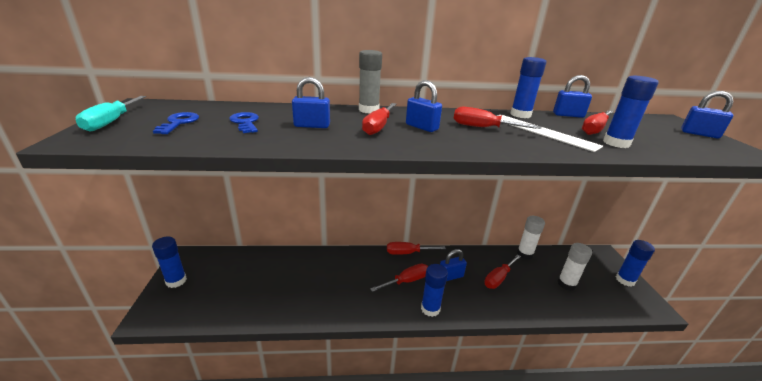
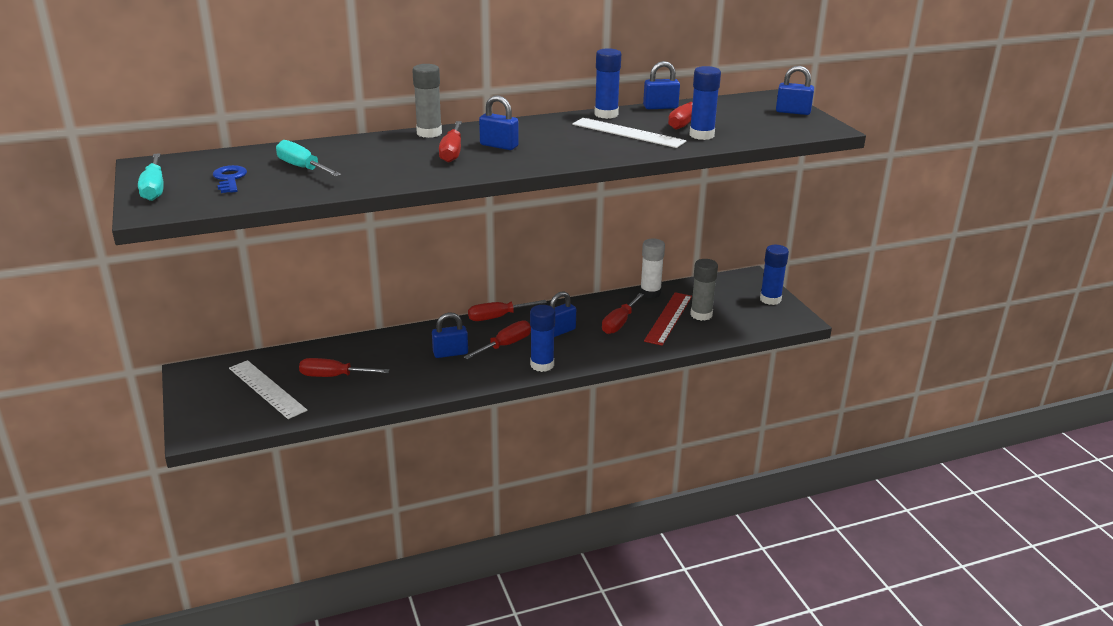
camera: 15 degrees left, 0 degrees up
blue glue stick [152,237,187,288] -> none
blue key [229,112,259,133] -> turquoise screwdriver [276,140,341,177]
blue padlock [292,77,330,128] -> blue padlock moved to [432,312,468,358]
red screwdriver [454,107,541,129] -> red screwdriver moved to [299,358,390,377]
white glue stick [557,243,592,291] -> grey glue stick [690,259,718,321]
none -> white ruler [229,360,307,419]
none -> red ruler [644,292,692,346]

